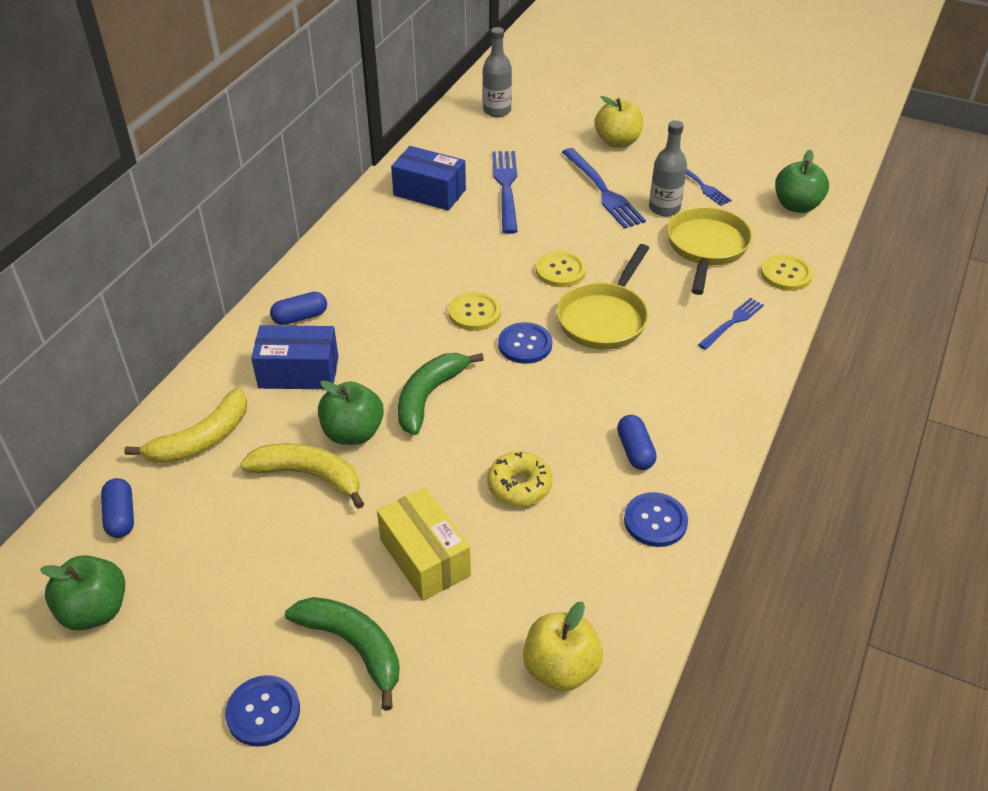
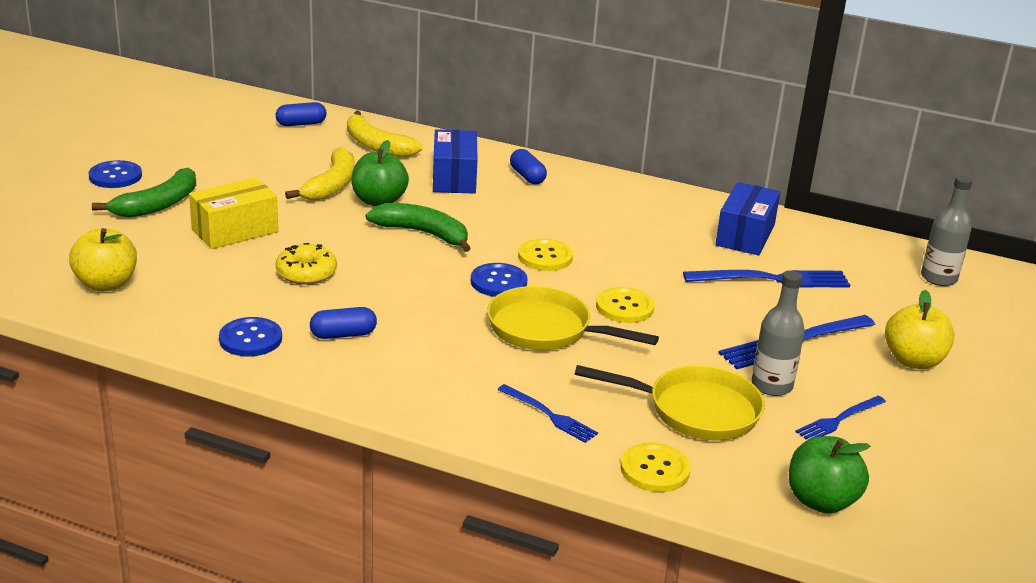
camera: 85 degrees right, 15 degrees down
green apple [40,555,125,630] -> none

